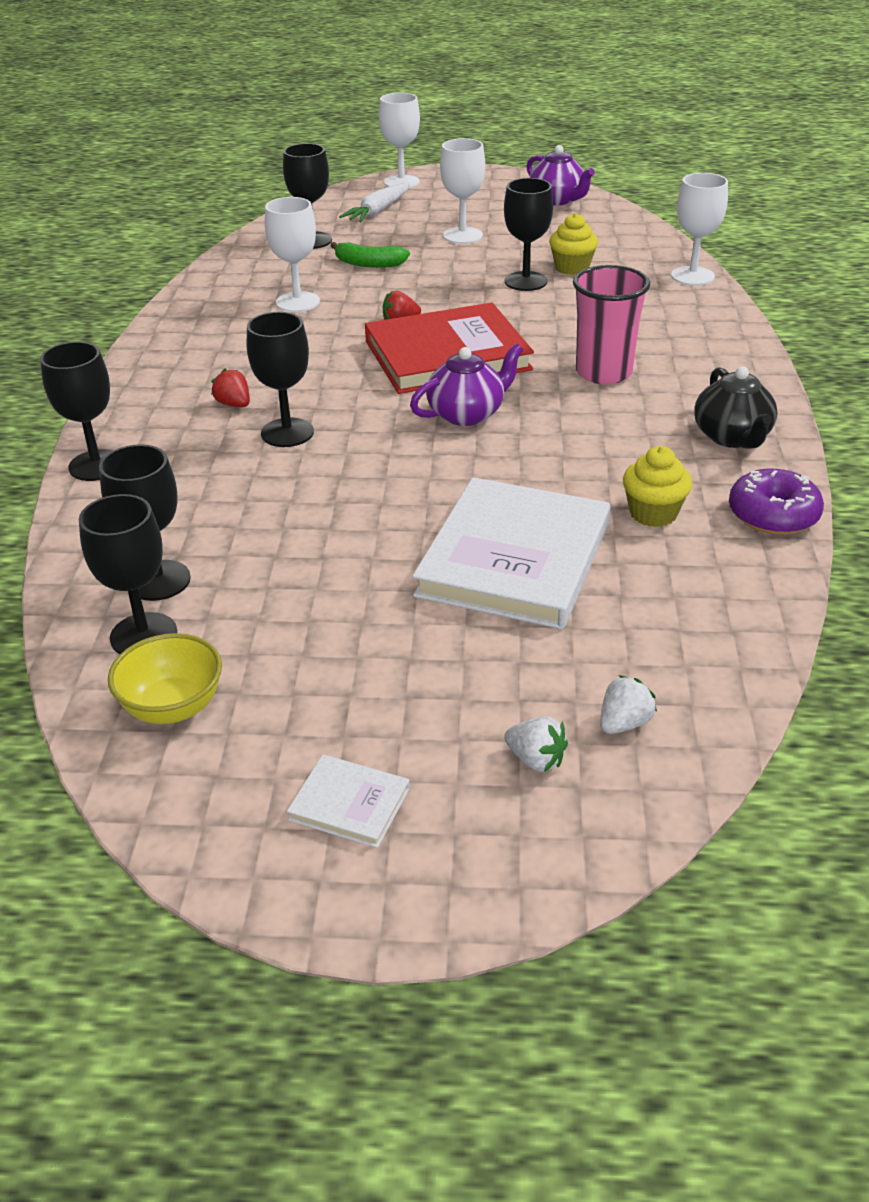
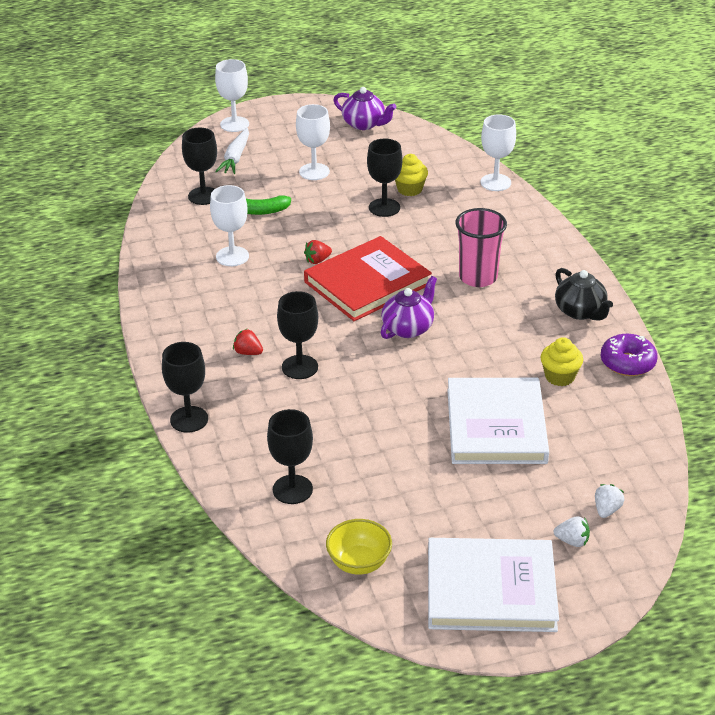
camera: 20 degrees left, 0 degrees up
black goblet [79,494,177,654] -> none
white book [287,754,410,848] -> white book [428,538,559,632], size x2.33

